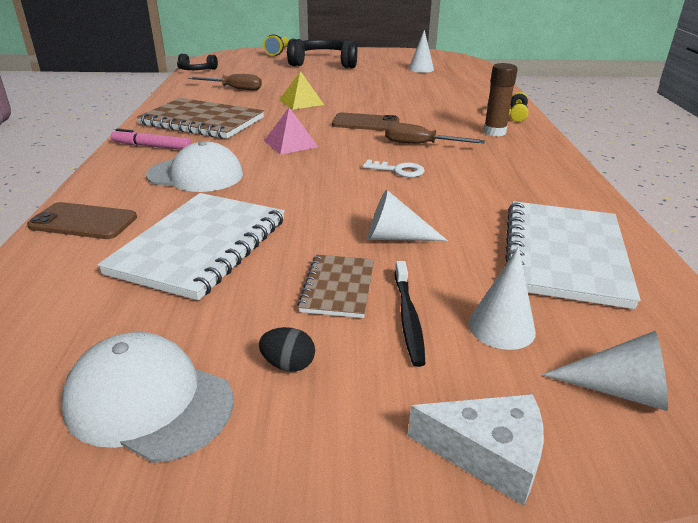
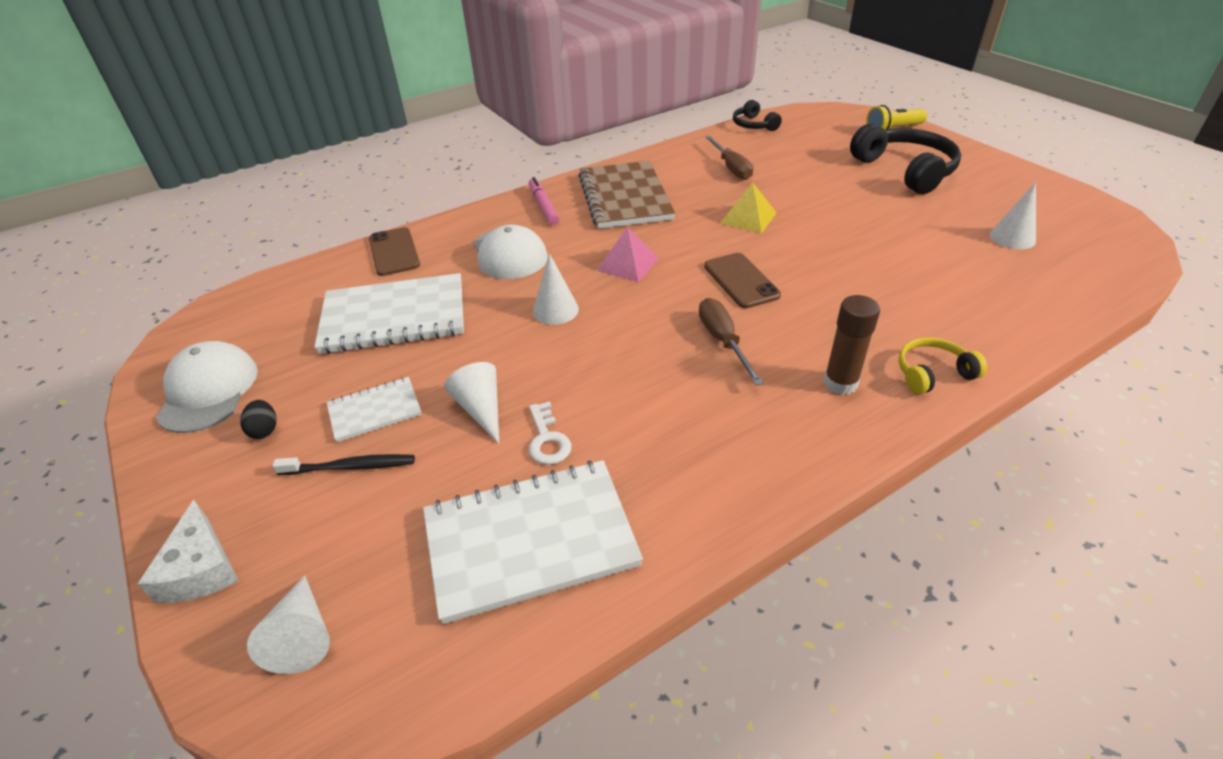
camera: 60 degrees right, 10 degrees up
brown notebook [297,255,374,318] -> white notebook [326,377,422,442]
white key [363,159,424,177] -> white key moved to [529,401,571,465]
black toothbrush [395,261,425,367] -> black toothbrush turned 150 degrees counterclockwise [272,454,415,475]
white cone [468,246,536,350] -> white cone moved to [533,253,579,325]

